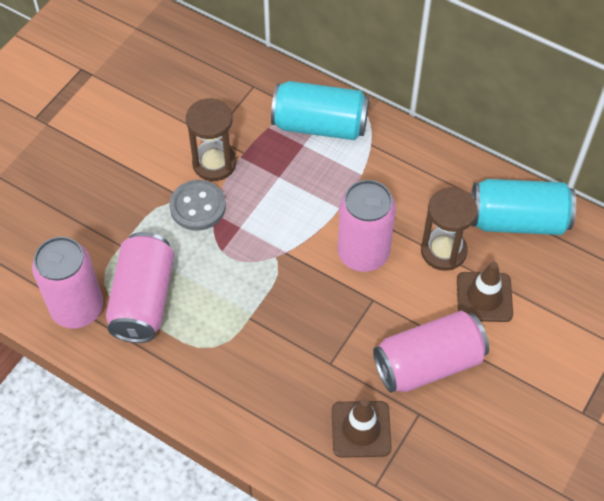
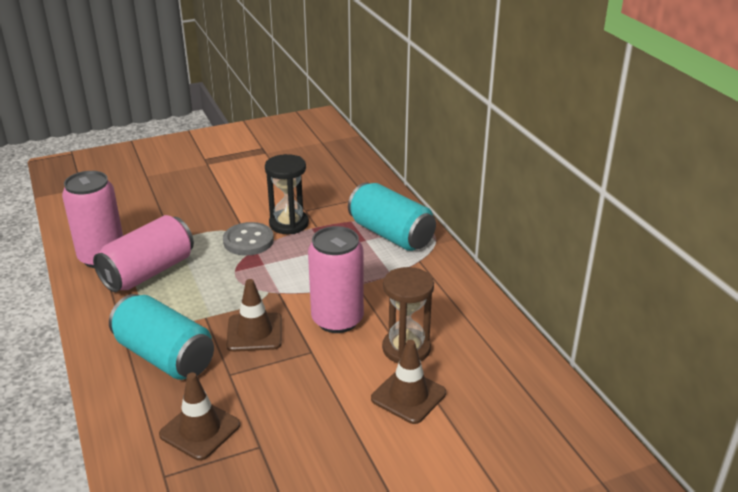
camera: 35 degrees right, 25 degrees down
brown hourglass [186,98,236,181] -> black hourglass [265,154,309,234]
pink can [373,311,489,393] -> none
turquoise can [471,179,576,235] -> turquoise can moved to [109,294,214,380]
none -> brown traffic cone [226,279,282,352]

